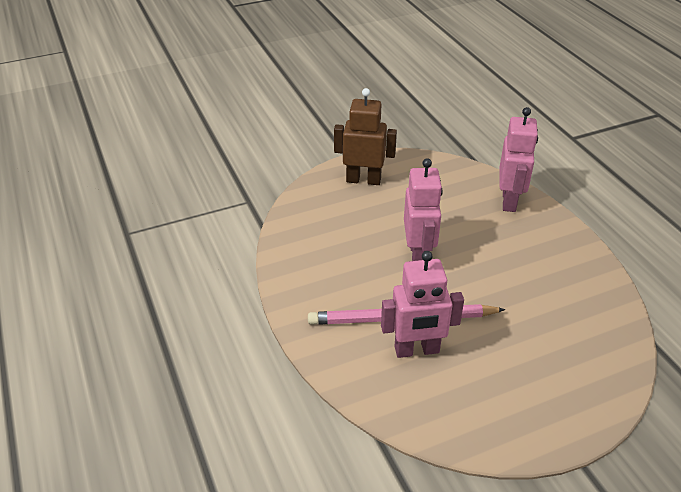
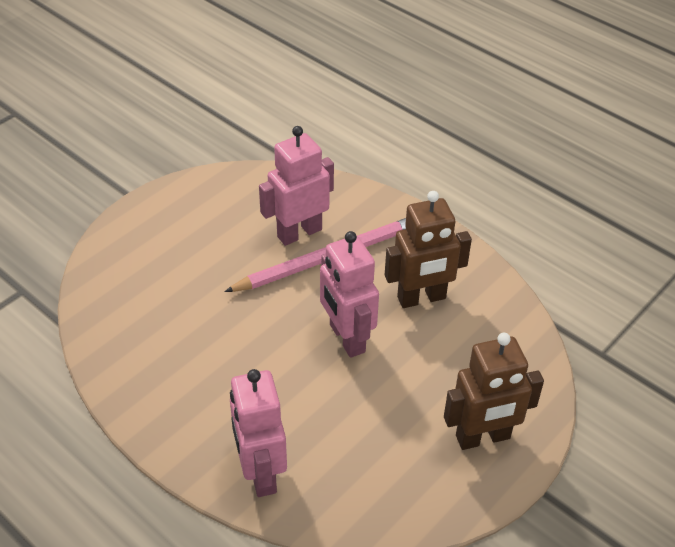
camera: 155 degrees right, 5 degrees up
none -> brown robot [385,191,472,308]

